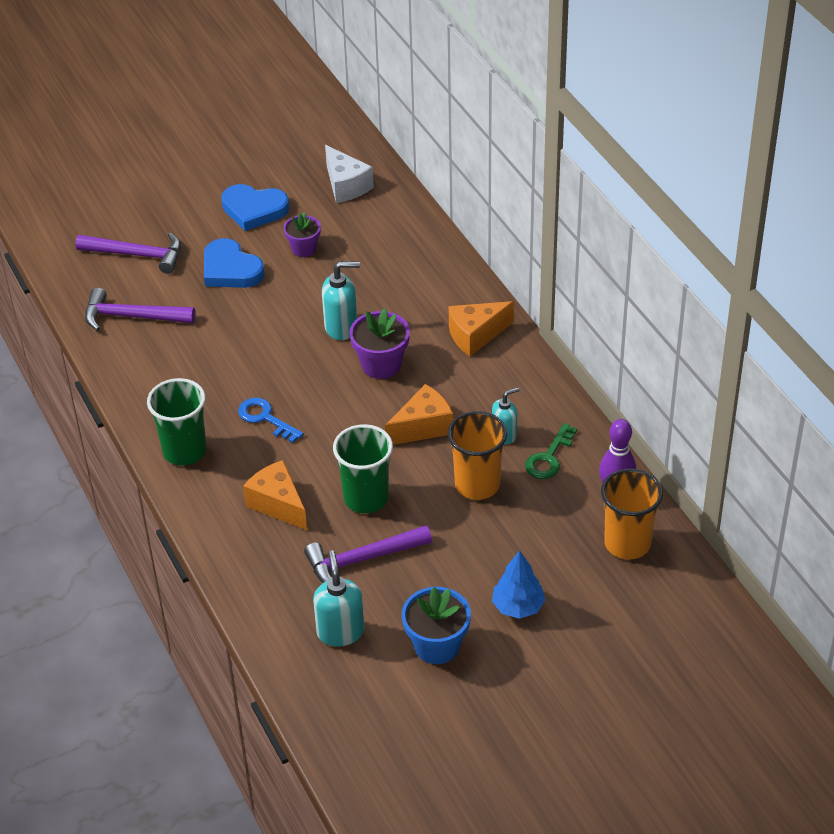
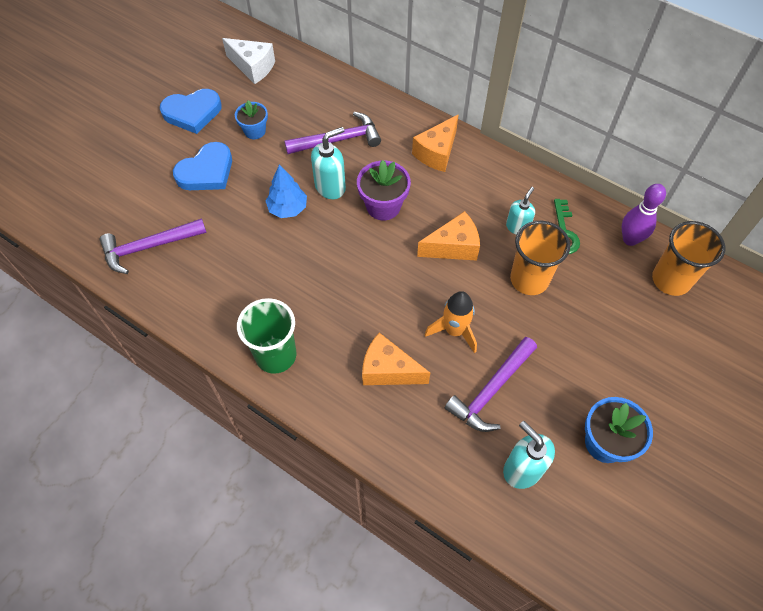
camera: 30 degrees left, 15 degrees up
purple hammer [76,233,181,274] -> purple hammer moved to [285,112,381,154]
blue heart [204,238,265,288] -> blue heart turned 60 degrees counterclockwise [173,142,232,190]
blue key [238,398,304,443] -> none
purple flower pot [284,212,321,257] -> blue flower pot [235,100,268,139]
green cup [333,424,393,513] -> orange rocket [425,291,477,353]
orange cheese [385,384,453,445] -> orange cheese turned 45 degrees clockwise [417,211,480,261]
blue tree [492,551,546,619] -> blue tree moved to [266,164,307,218]

